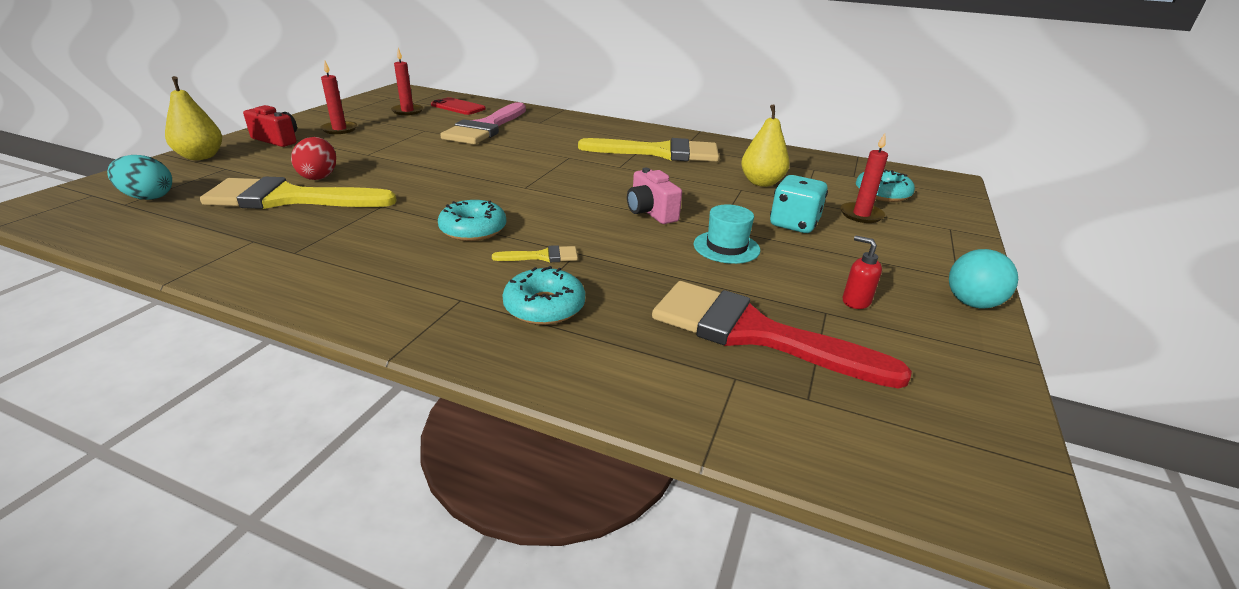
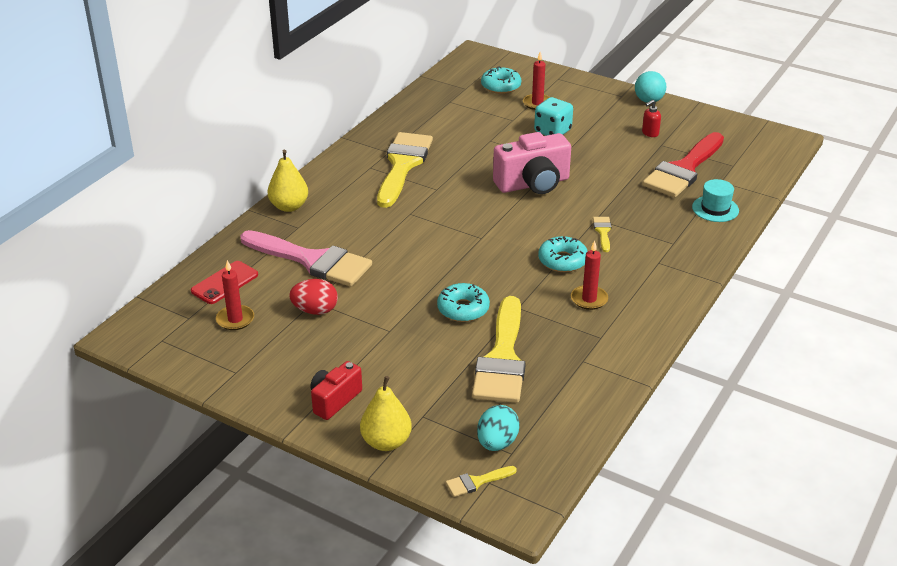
camera: 80 degrees left, 5 degrees up
red egg [291,137,336,180] -> red egg moved to [289,279,338,315]
red candle [320,61,357,134] -> red candle moved to [571,240,608,310]
turquoise donut [502,266,585,325] -> turquoise donut moved to [437,283,490,322]
pink camera [627,168,682,224] -> pink camera [493,132,571,194], size x1.66
turquoise hat [694,204,760,264] -> turquoise hat moved to [692,179,739,222]
yellow pear [741,104,790,187] -> yellow pear moved to [268,150,308,212]
none -> yellow brush [446,466,517,497]

